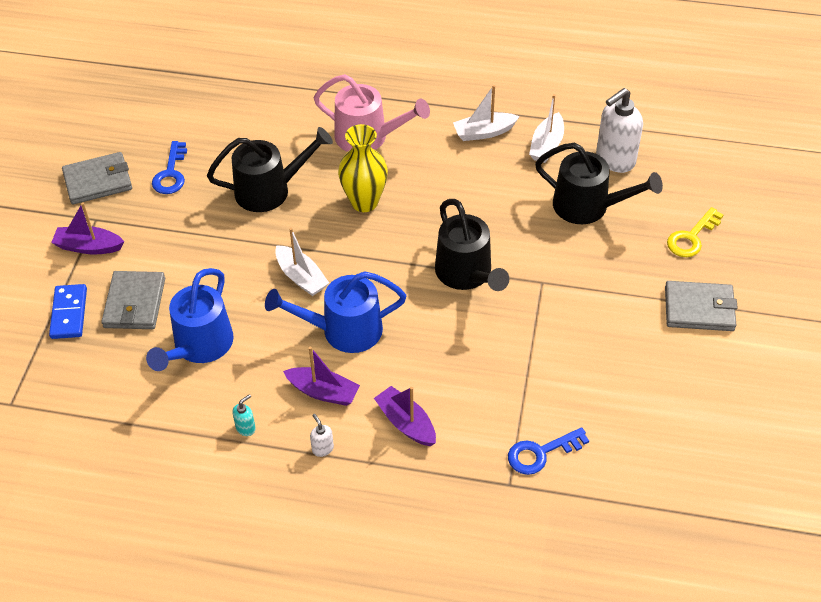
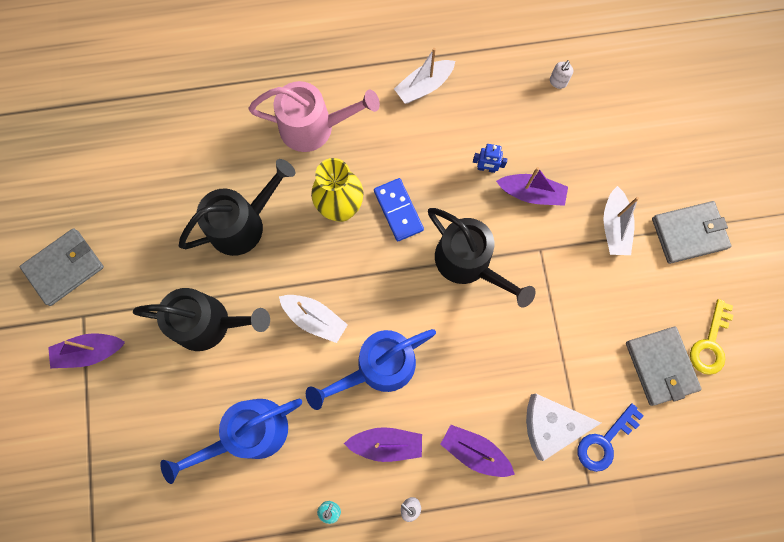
camera: 20 degrees left, 25 degrees up
blue domino [49,284,87,339] -> blue domino moved to [374,178,424,241]
grey wallet [101,271,165,329] -> grey wallet moved to [626,326,702,406]
blue watering can [146,268,234,371] -> blue watering can turned 60 degrees clockwise [160,399,302,484]
blue key [152,141,187,194] -> none
white boat [529,94,564,163] -> white boat moved to [603,186,639,255]
black watering can [535,143,663,224] -> black watering can moved to [133,288,270,351]
white soap dispenser [596,88,643,173] -> white soap dispenser [550,60,573,89], size x0.43
yellow key [667,207,723,257] -> yellow key moved to [690,299,733,375]
none -> blue robot [473,144,507,173]
none -> purple boat [496,167,568,206]
none -> white cheese [526,394,601,461]

